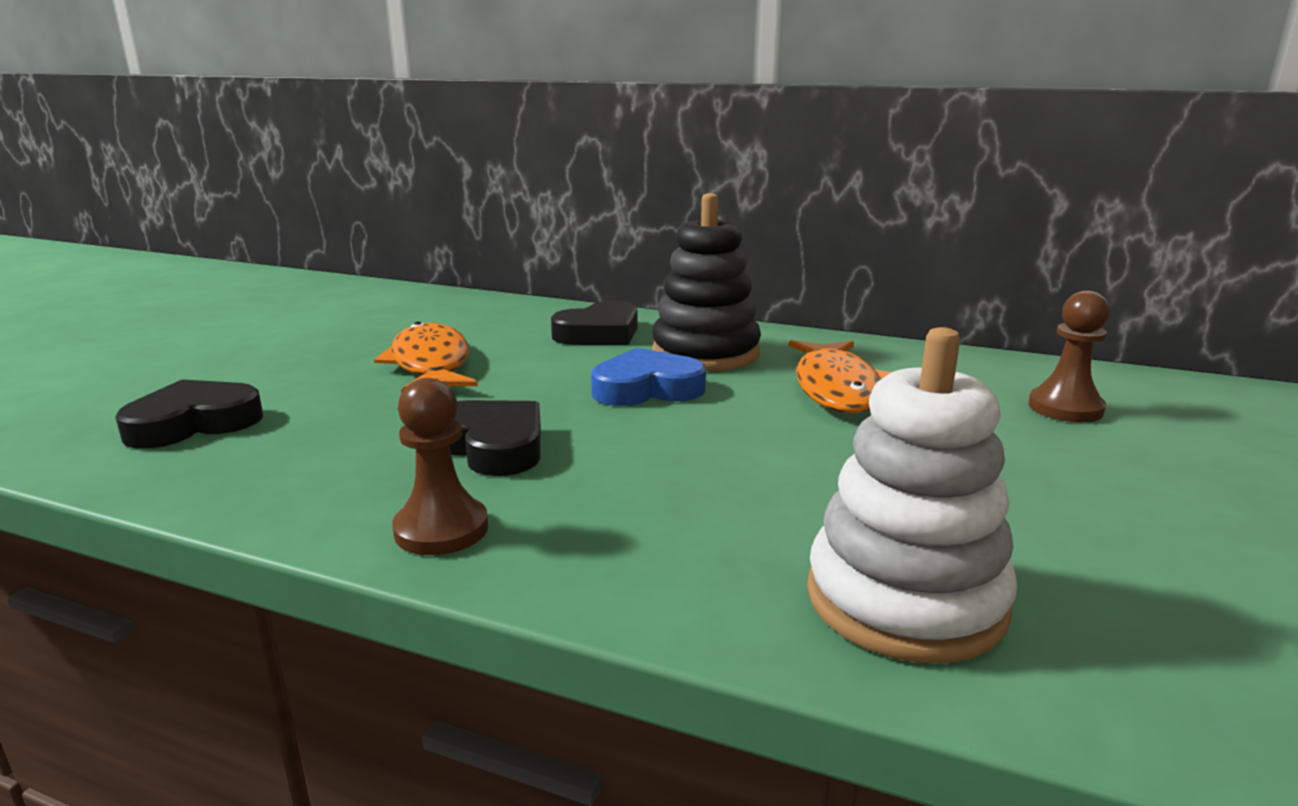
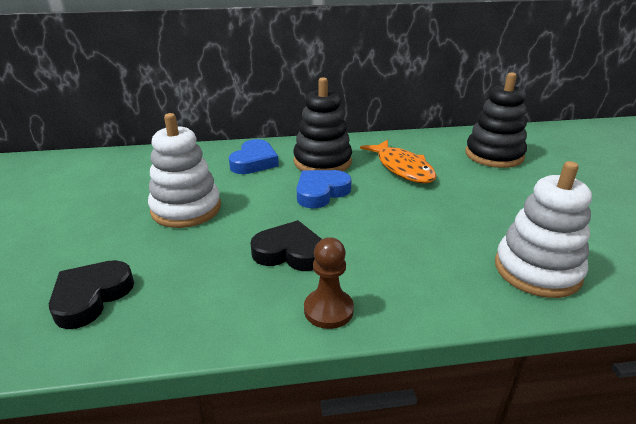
camera: 30 degrees left, 10 degrees up
orange fish [374,321,478,393] -> white stacking toy [148,113,221,228]
black heart [551,300,638,345] -> blue heart [229,139,279,174]
brown pawn [1028,291,1110,422] -> black stacking toy [465,72,527,168]

